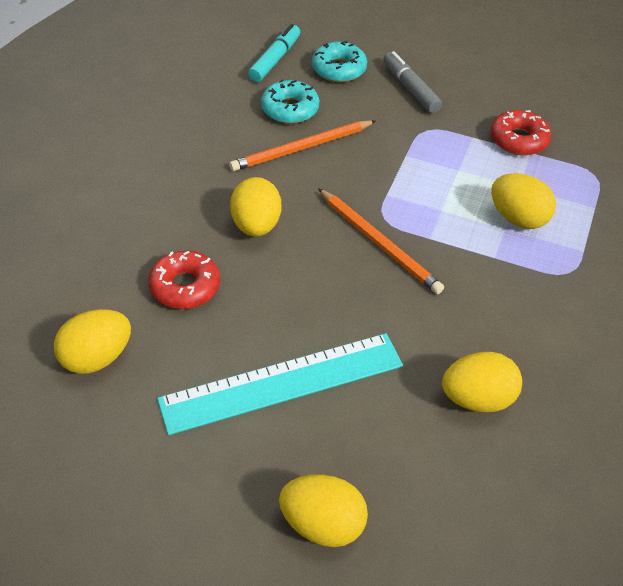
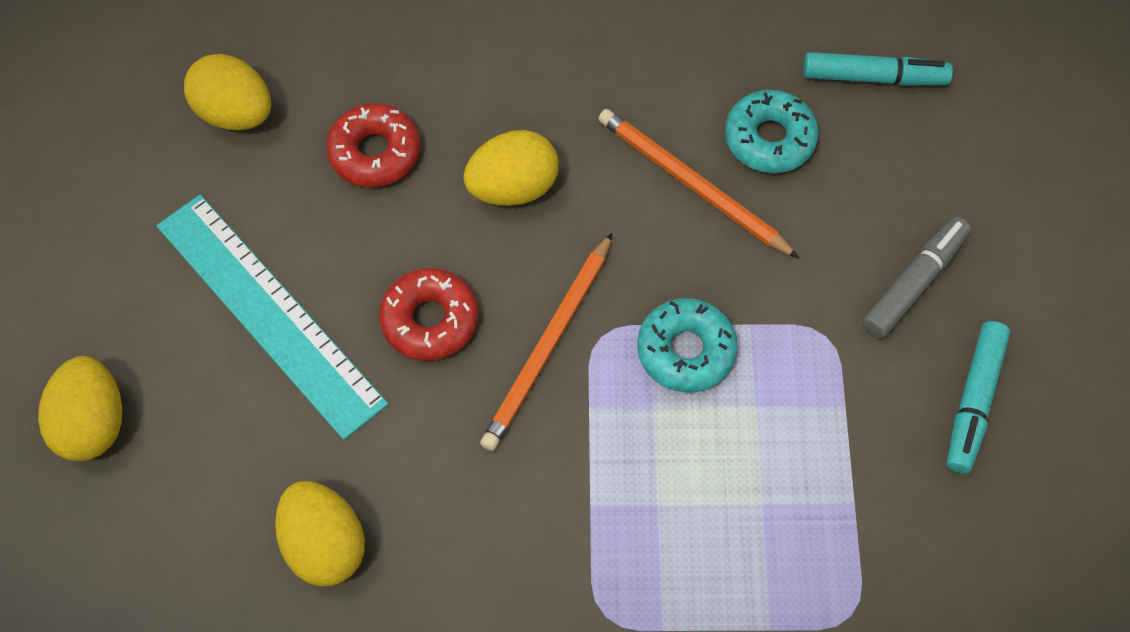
camera: 70 degrees right, 15 degrees up
turquoise donut [312,41,367,82] -> turquoise donut moved to [637,298,738,393]
red donut [490,110,551,155] -> red donut moved to [379,268,478,361]
yellow egg [491,173,556,229] -> none
none -> turquoise marker [947,321,1010,474]

